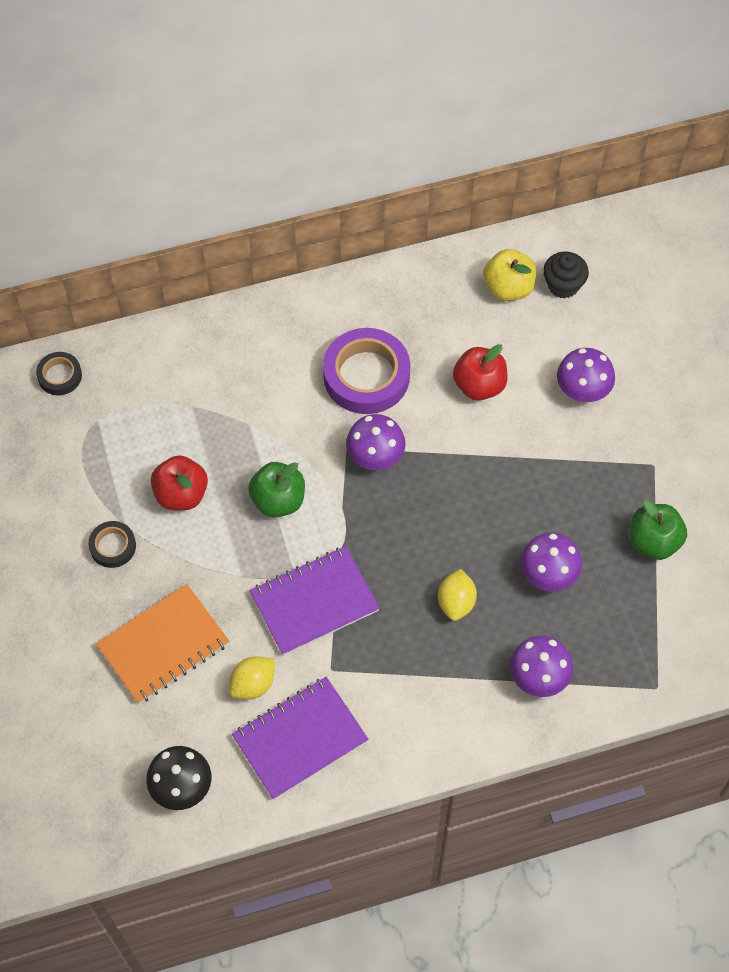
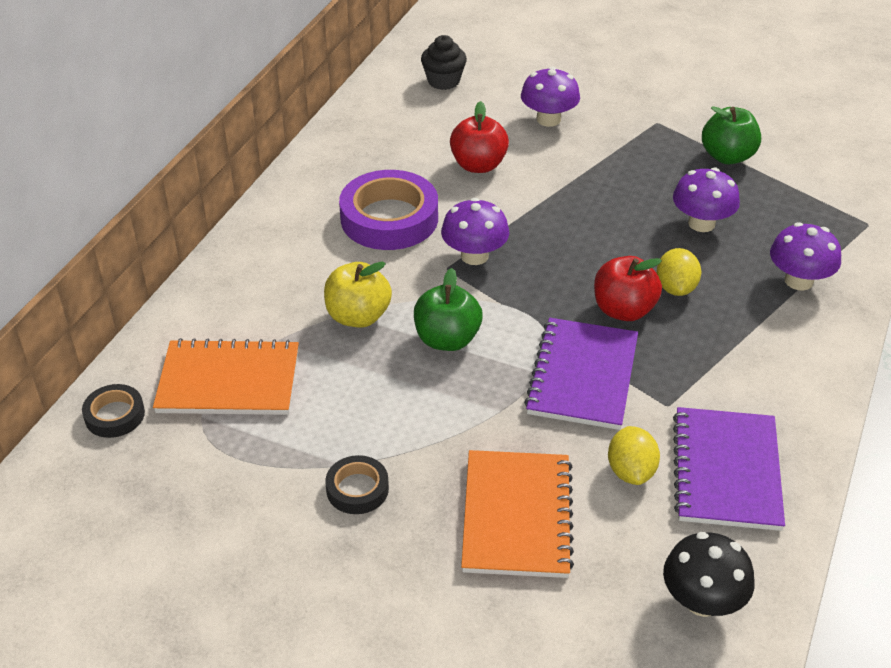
camera: 50 degrees left, 20 degrees down
red apple [151,455,208,510] -> red apple moved to [594,256,662,321]
yellow lemon [438,569,477,621] -> yellow lemon turned 45 degrees clockwise [656,248,701,296]
yellow apple [483,249,536,301] -> yellow apple moved to [324,261,392,328]
none -> orange notebook [153,338,299,415]

